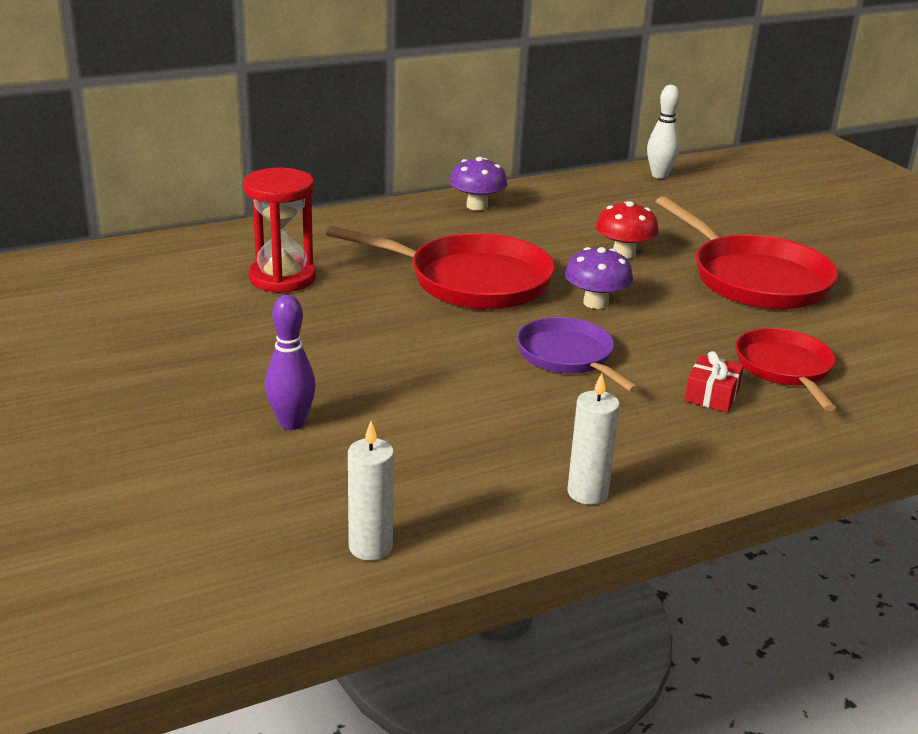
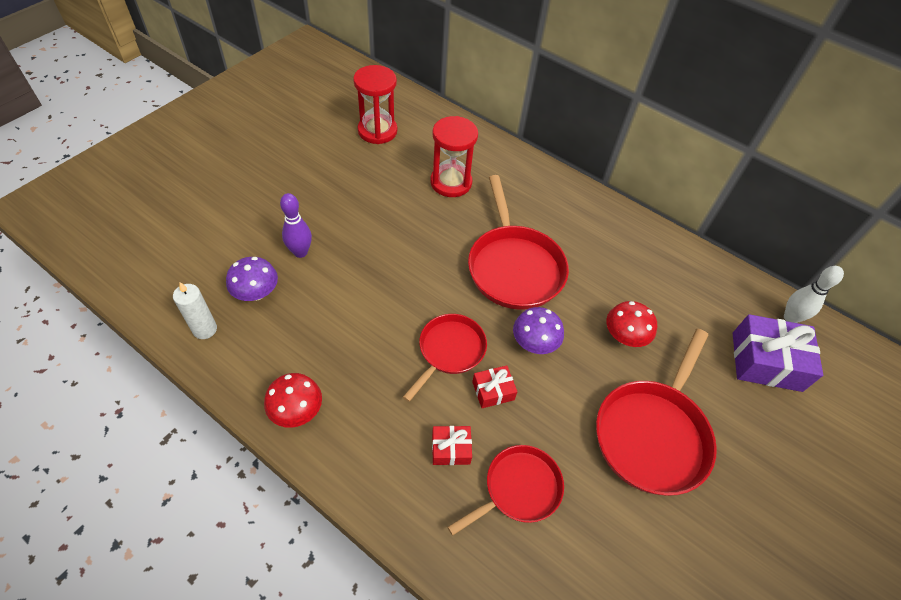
camera: 60 degrees right, 25 degrees up
purple mushroom [450,157,507,211] -> purple mushroom moved to [226,257,278,301]
purple pan [517,317,640,392] -> red pan [403,314,487,402]
white candle [567,373,620,505] -> red mushroom [264,373,322,428]
none -> red hourglass [353,65,397,144]
none -> red gift [472,365,517,408]
none -> purple gift [733,314,823,392]

